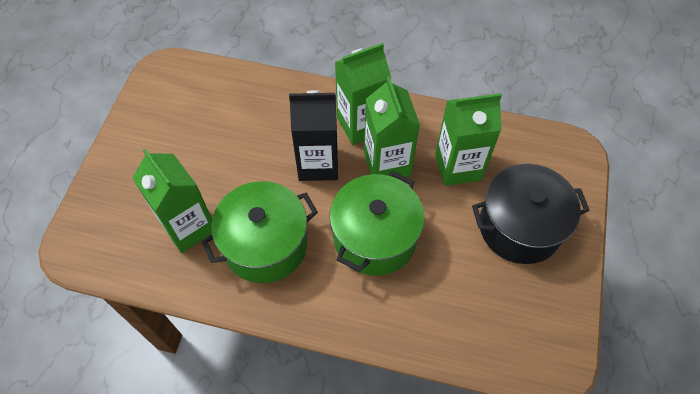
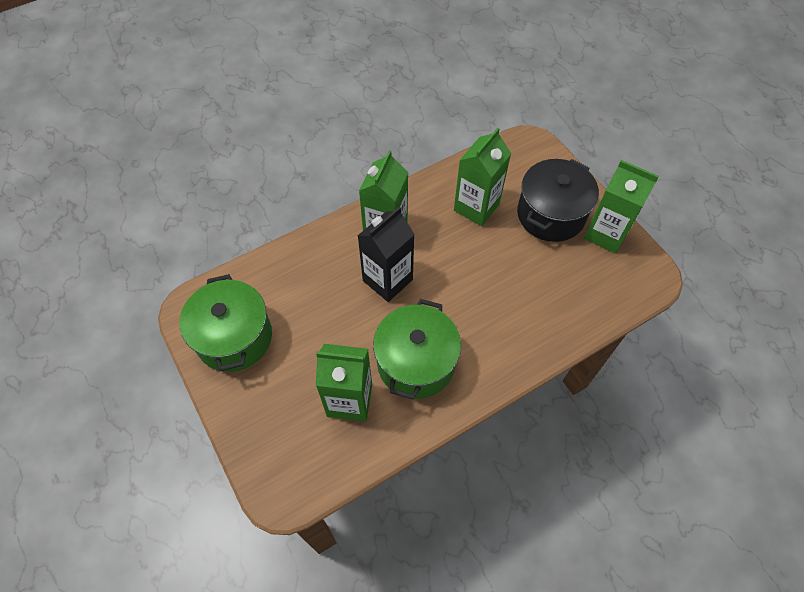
camera: 45 degrees left, 0 degrees up
green pot [329,171,424,276] -> green pot moved to [180,274,272,372]
green carton [364,76,420,178] -> green carton moved to [584,160,659,253]

